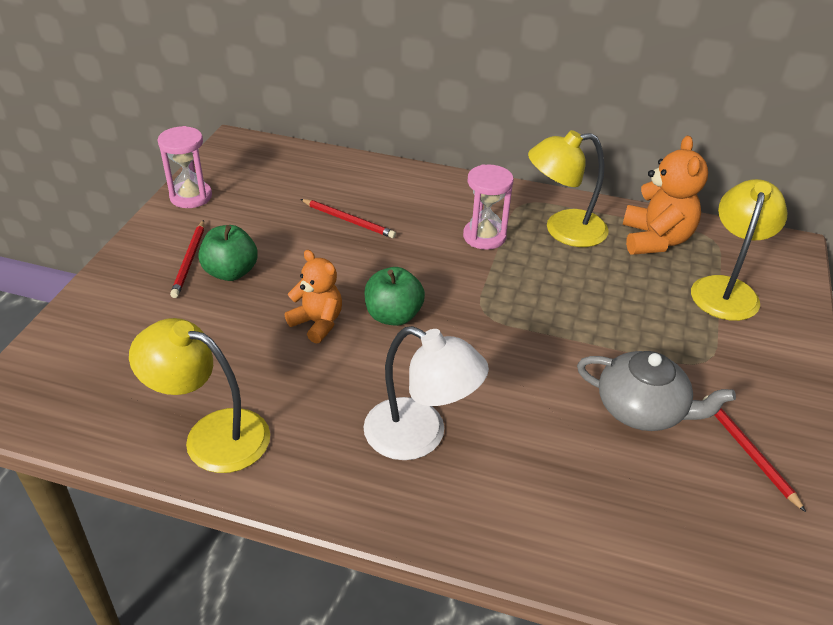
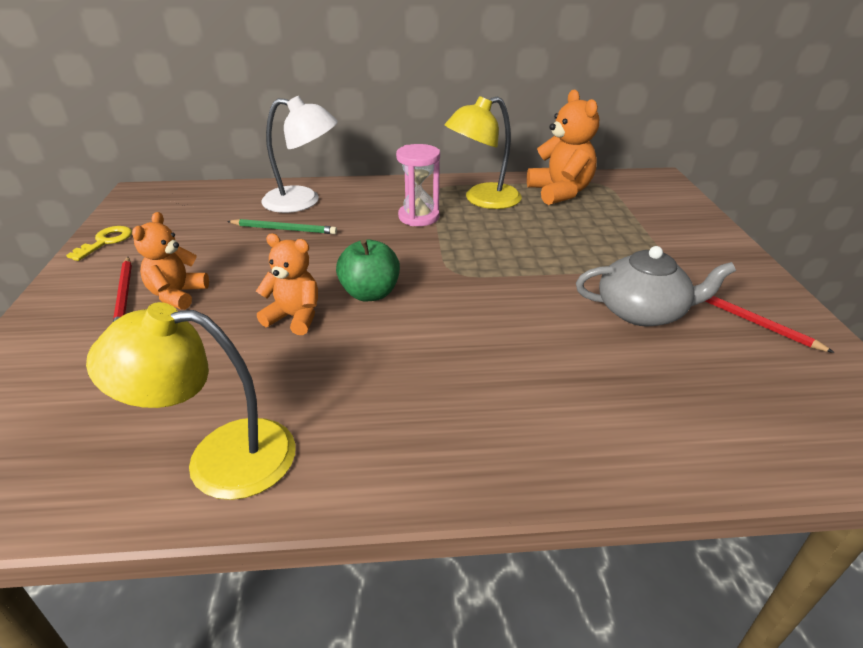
camera: 20 degrees left, 5 degrees down
pink hourglass [157,126,212,208] -> yellow key [66,226,132,261]
green apple [198,225,258,281] -> orange teddy bear [132,212,209,310]
red pencil [300,199,396,238] -> green pencil [227,219,337,234]
white lamp [364,326,489,460] -> white lamp moved to [261,96,338,213]
yellow lamp [691,179,788,321] -> none

